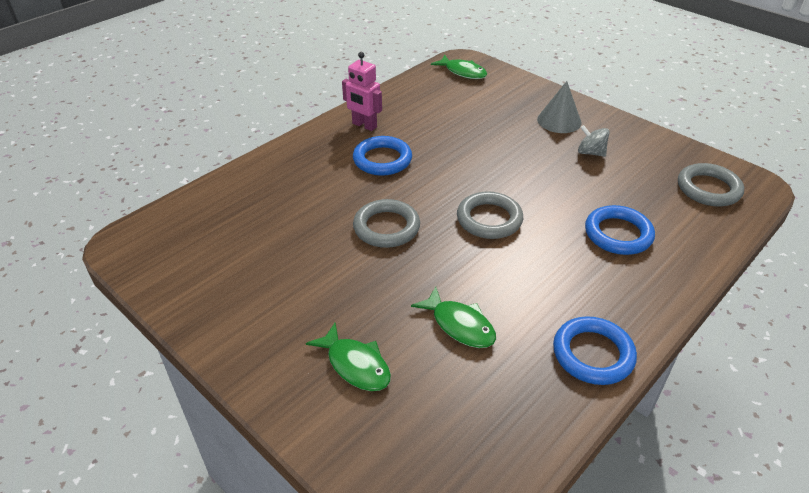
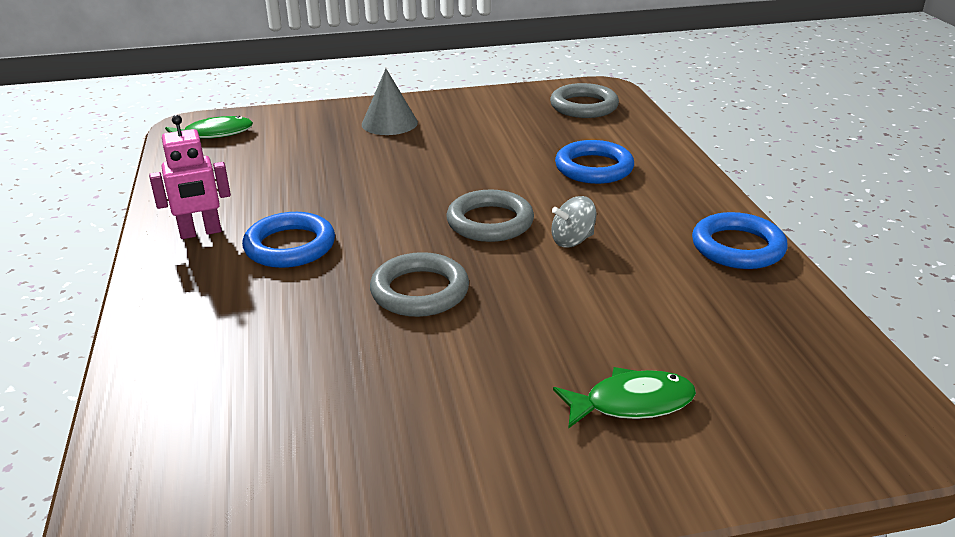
camera: 55 degrees left, 10 degrees down
green fish [411,287,496,348] -> none
grey spinning top [578,125,610,157] -> grey spinning top moved to [551,196,597,247]

